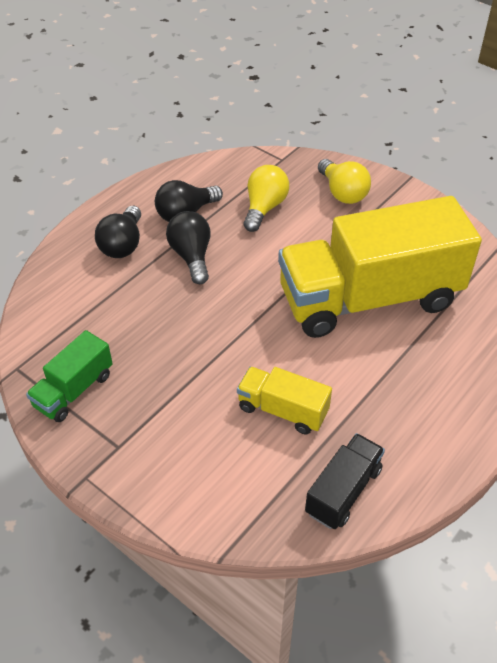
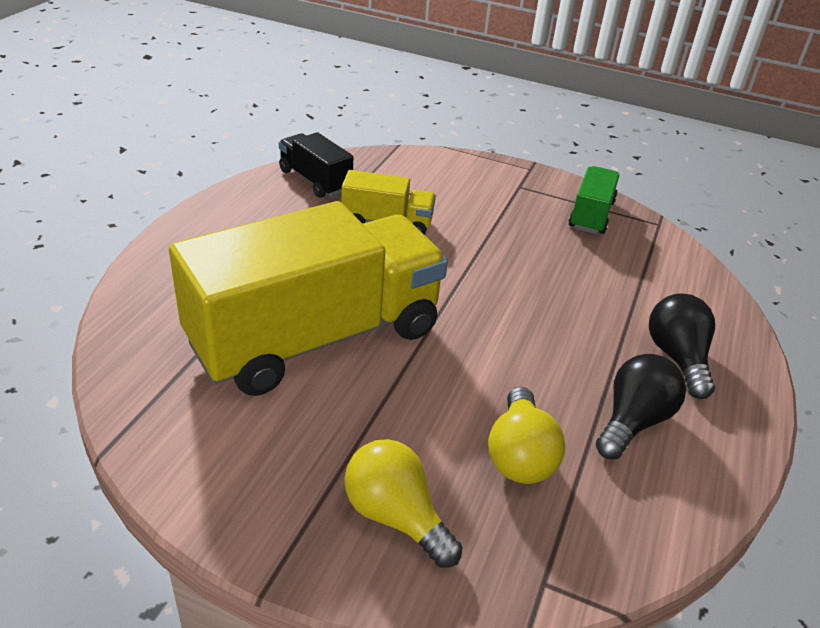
camera: 160 degrees right, 10 degrees down
black light bulb [166,211,210,284] -> none
black truck [305,433,385,529] -> black truck turned 120 degrees clockwise [279,132,353,198]

